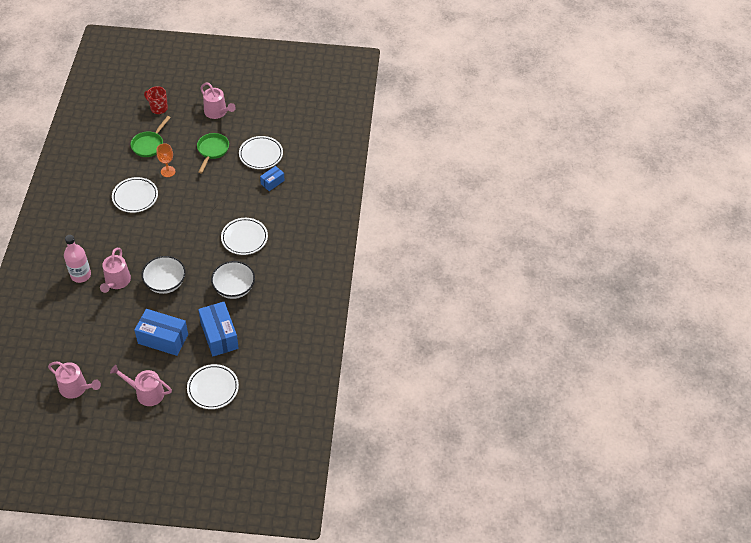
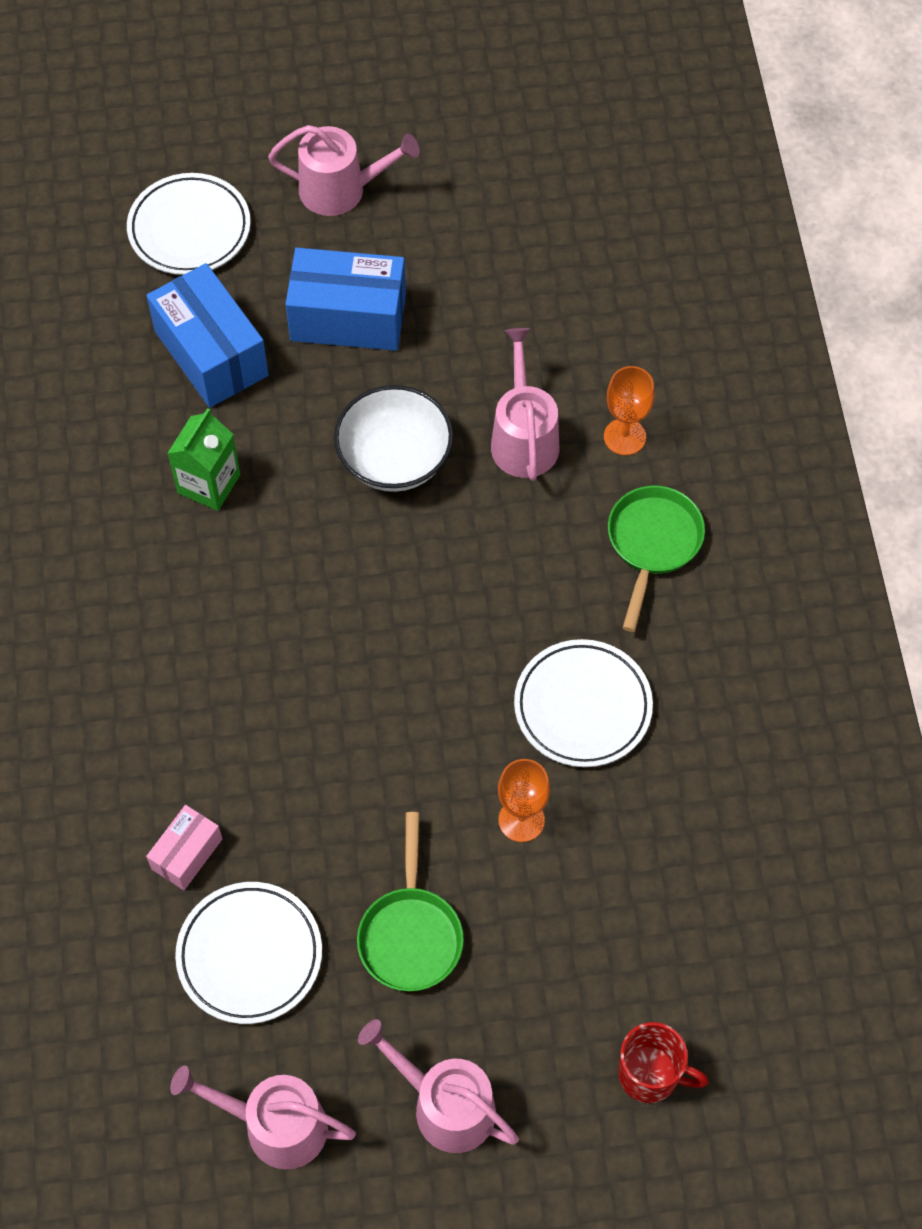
camera: 170 degrees right, 10 degrees up
pink watering can [48,361,101,399] -> pink watering can moved to [170,1065,356,1170]
pink bottle [64,235,91,283] -> orange goblet [604,366,655,455]
green pan [131,116,171,157] -> green pan moved to [608,486,705,632]
white bowl [211,261,255,299] -> green carton [167,408,240,511]
white plate [221,218,268,255] -> none
blue box [260,166,285,191] -> pink box [146,805,222,890]

